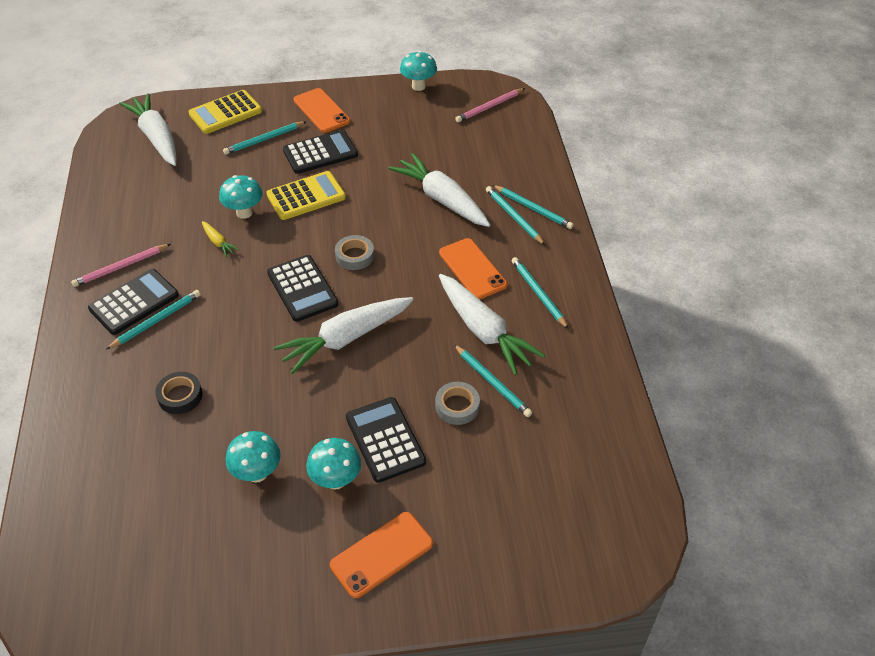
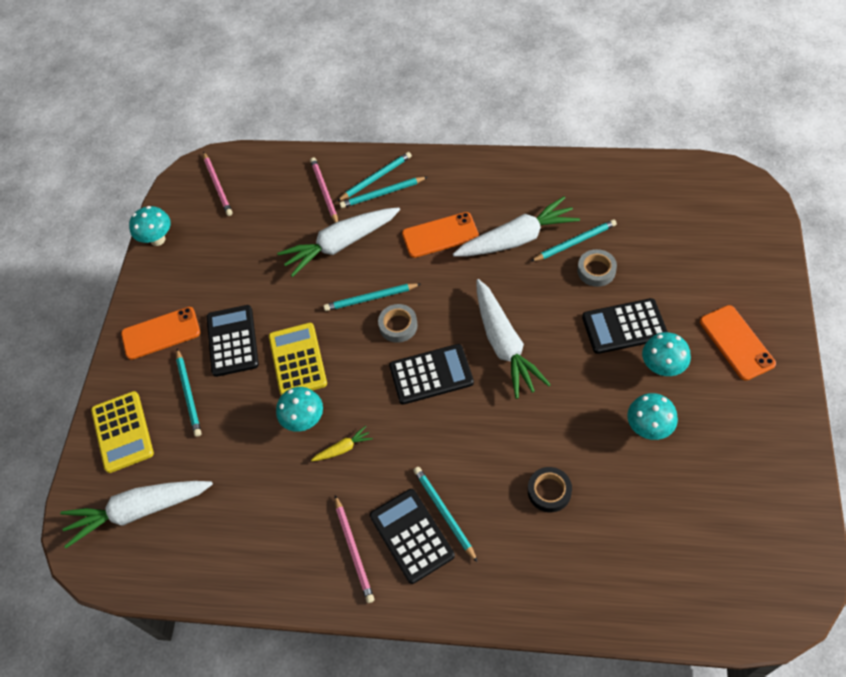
camera: 70 degrees left, 10 degrees up
turquoise pencil [512,257,569,329] -> turquoise pencil moved to [324,283,421,311]
none -> pink pencil [310,157,338,223]

